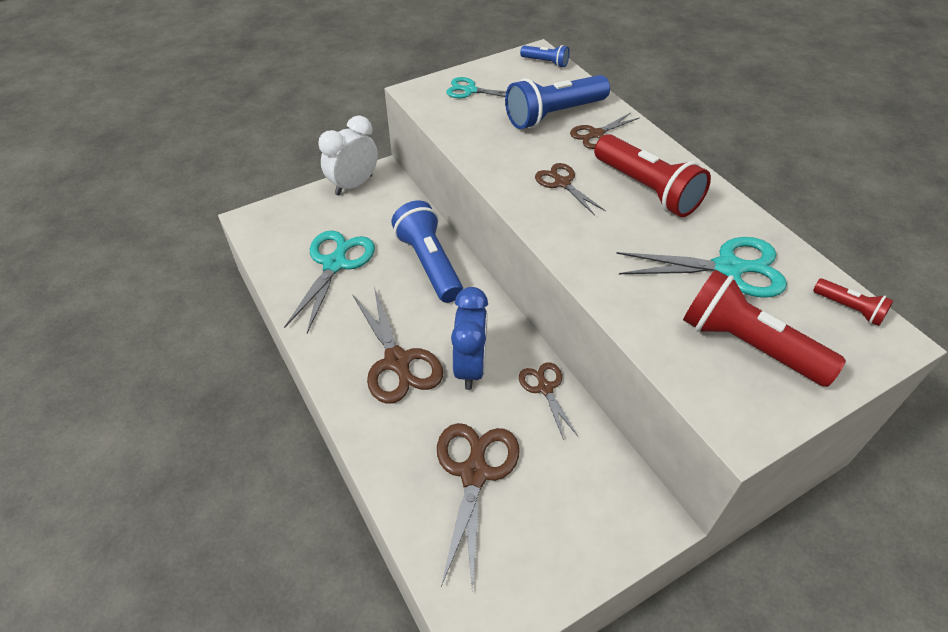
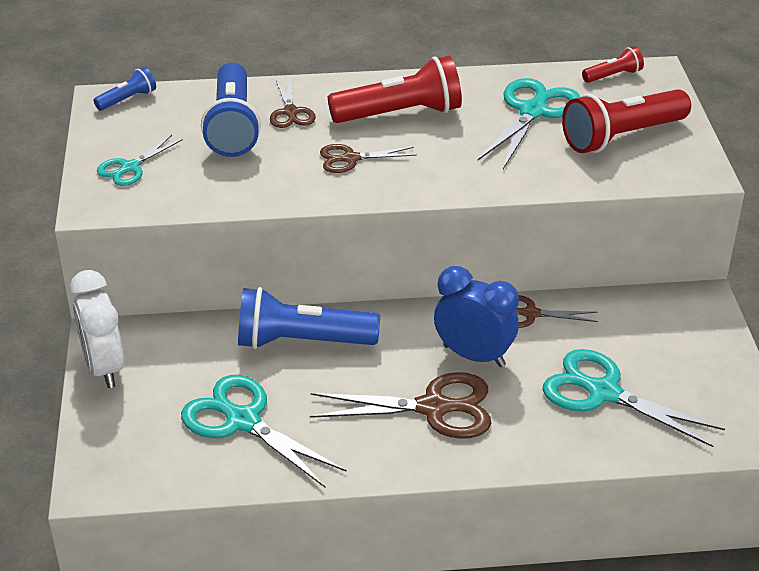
camera: 65 degrees left, 10 degrees down
brown scissors [437,423,519,590] -> turquoise scissors [543,349,725,447]

